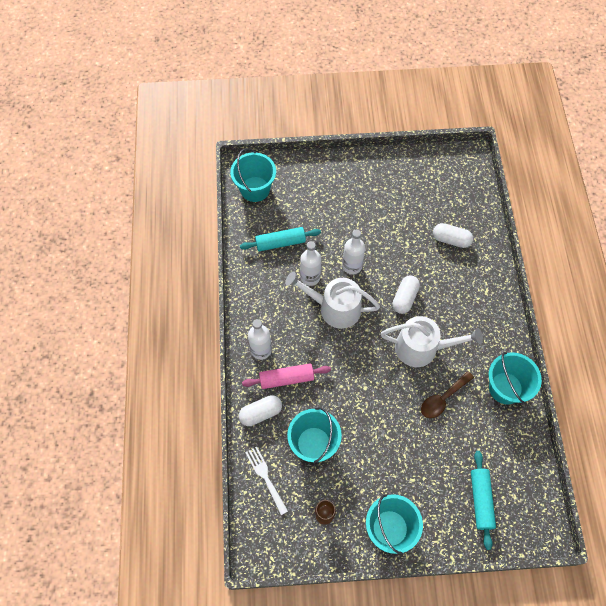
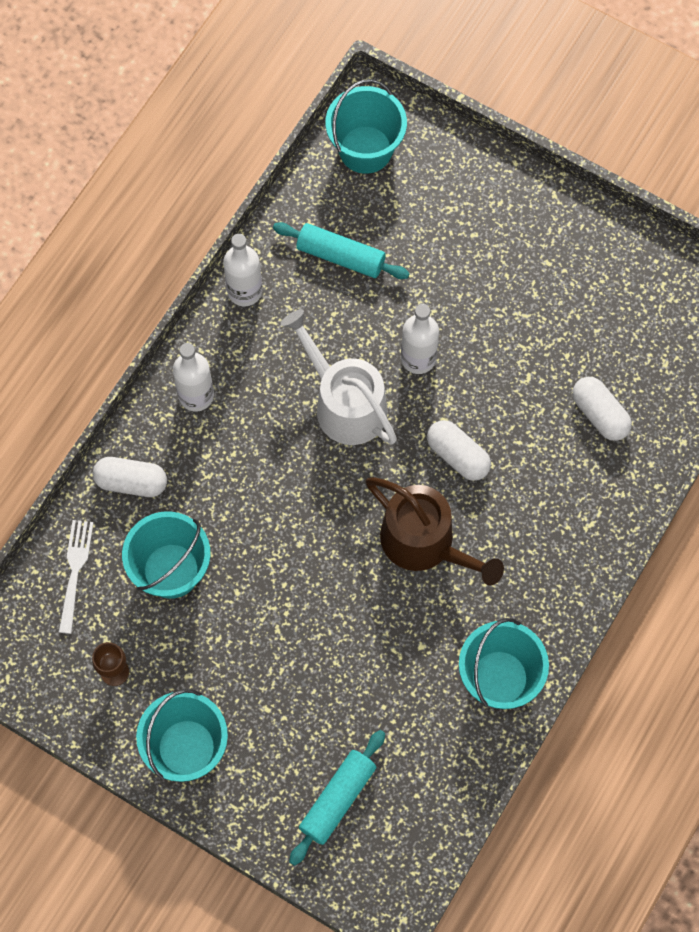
camera: 35 degrees right, 5 degrees up
pink rolling pin [242,363,331,389] -> none
white bottle [300,241,321,286] -> white bottle moved to [223,234,262,306]
white watering can [381,316,483,367] -> brown watering can [366,477,504,585]
white capsule [392,275,420,314] -> white capsule turned 75 degrees clockwise [427,420,491,481]
brown spoon [421,371,474,418] -> none

